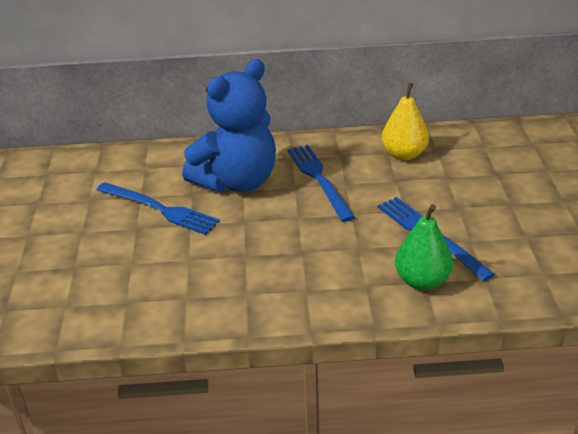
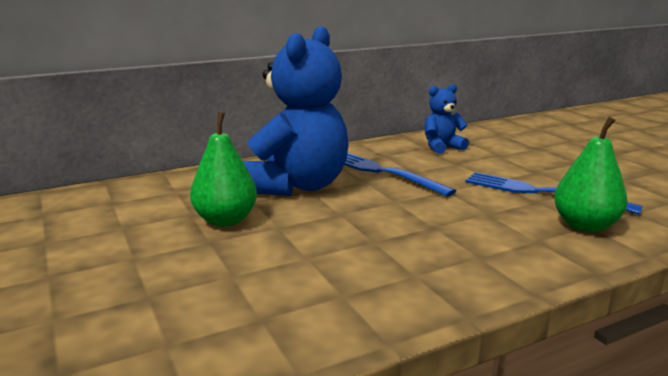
camera: 25 degrees left, 15 degrees down
blue fork [96,182,220,235] -> green pear [190,112,257,227]
yellow pear [382,83,429,160] -> blue teddy bear [425,84,469,154]

